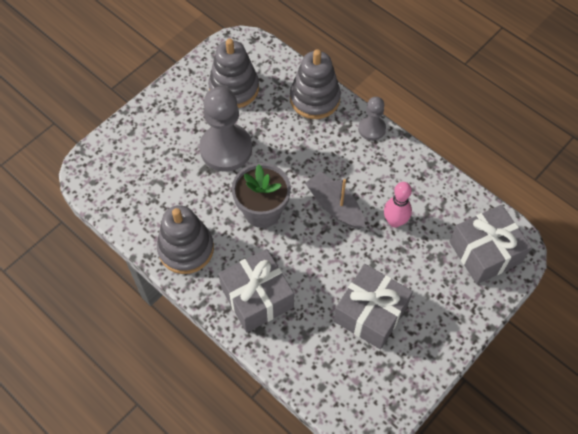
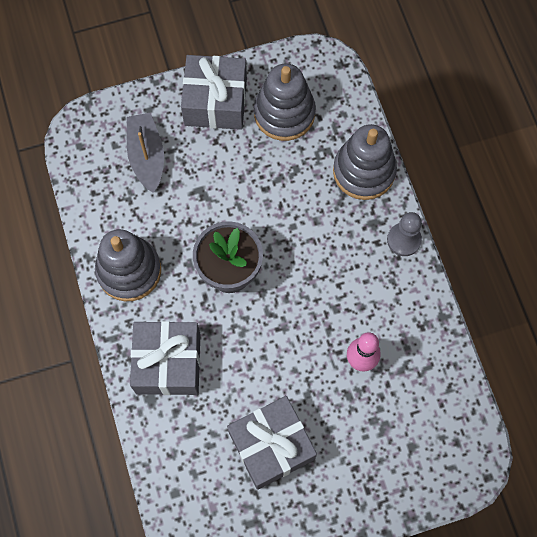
camera: 30 degrees right, 10 degrees up
grey pawn [199,87,252,172] -> none
grey boat [305,172,365,229] -> grey boat moved to [127,113,164,193]
grey gift [449,205,532,284] -> grey gift moved to [181,55,247,130]

